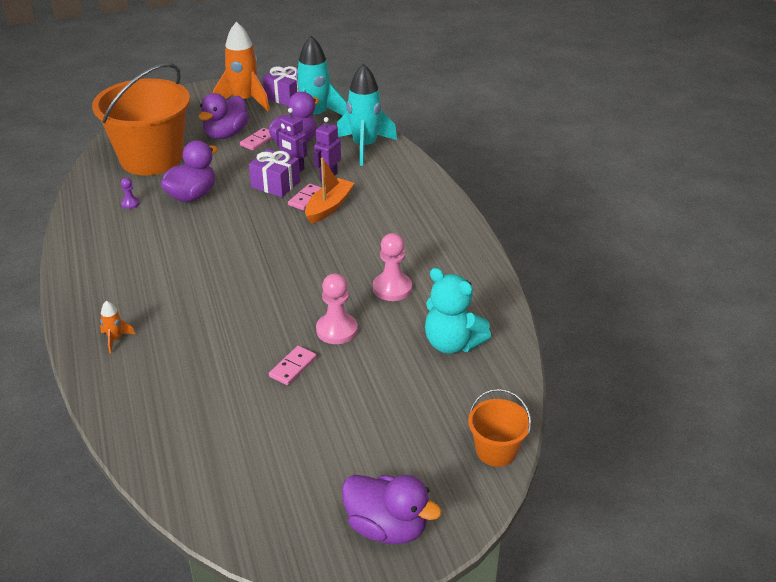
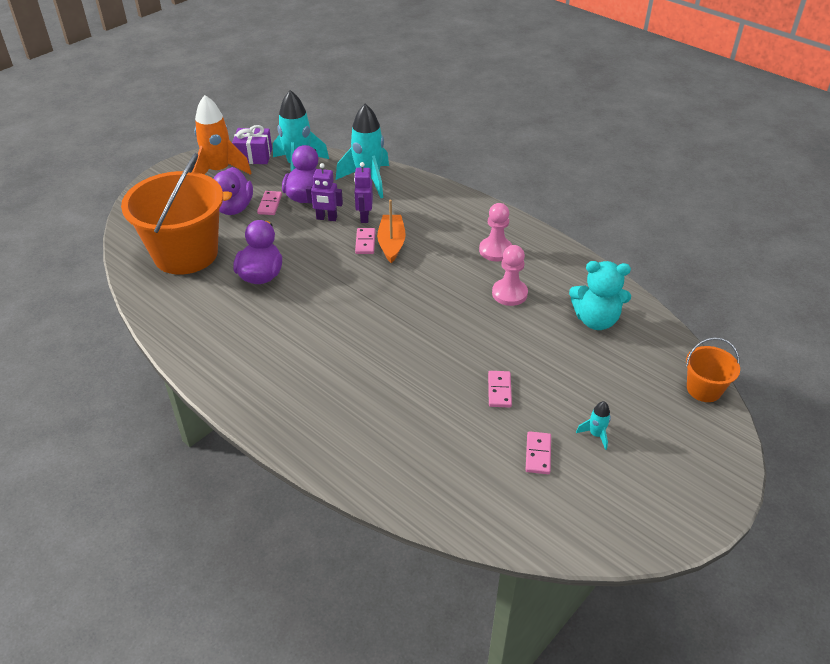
camera: 30 degrees left, 5 degrees up
orange rocket [100,301,135,353] -> none
purple pawn [121,178,140,209] -> none
purple gift [249,149,300,197] -> none
pink pawn [316,273,358,344] -> pink pawn moved to [479,203,512,261]
purple duck [342,475,442,544] -> none
none -> pink domino [526,431,551,474]
none -> turquoise rocket [576,401,611,450]

